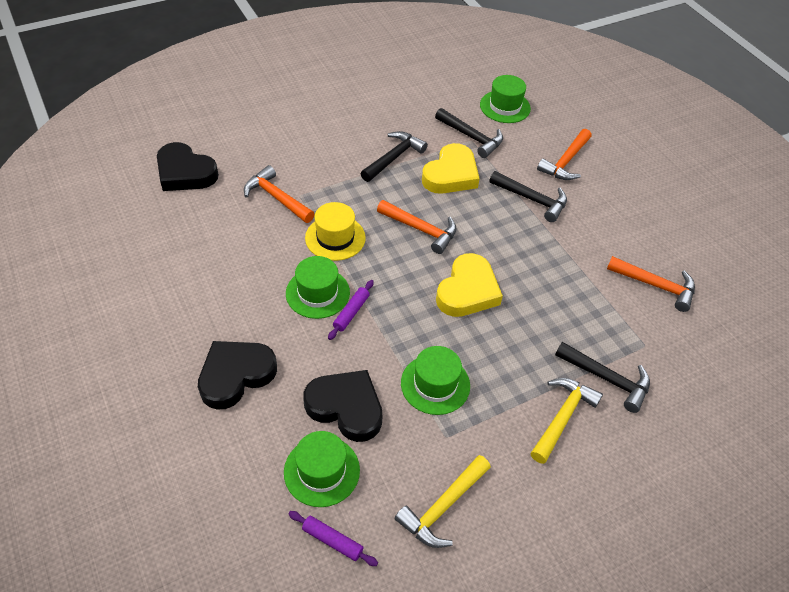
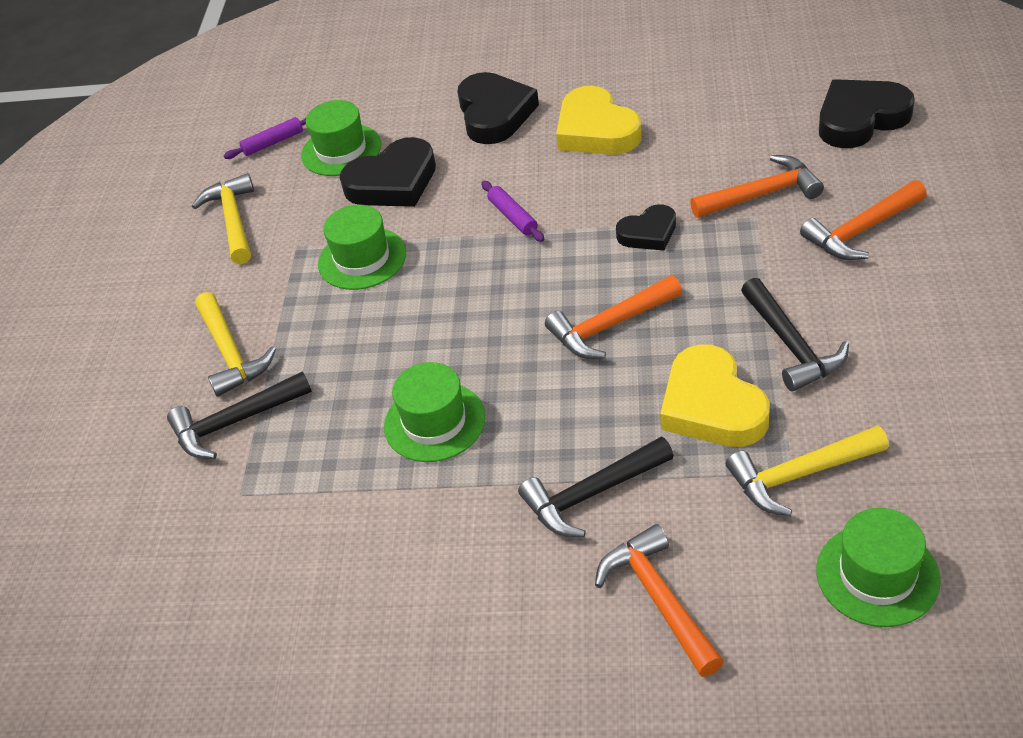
camera: 130 degrees right, 5 degrees down
green hat [286,256,350,319] -> green hat moved to [384,362,485,462]
yellow hat [305,202,366,261] -> black heart [616,204,676,251]
black hammer [435,108,503,158] -> yellow hammer [726,426,889,516]
yellow heart [436,253,503,317] -> yellow heart moved to [556,86,642,155]
orange hammer [607,256,695,312] -> orange hammer moved to [800,180,927,260]

